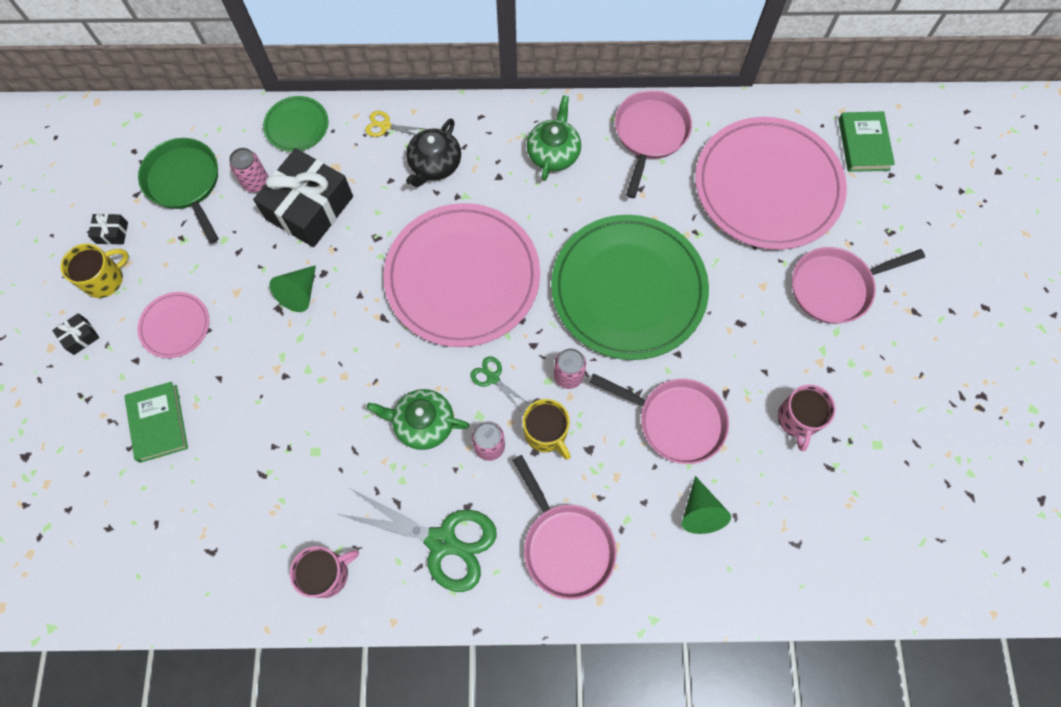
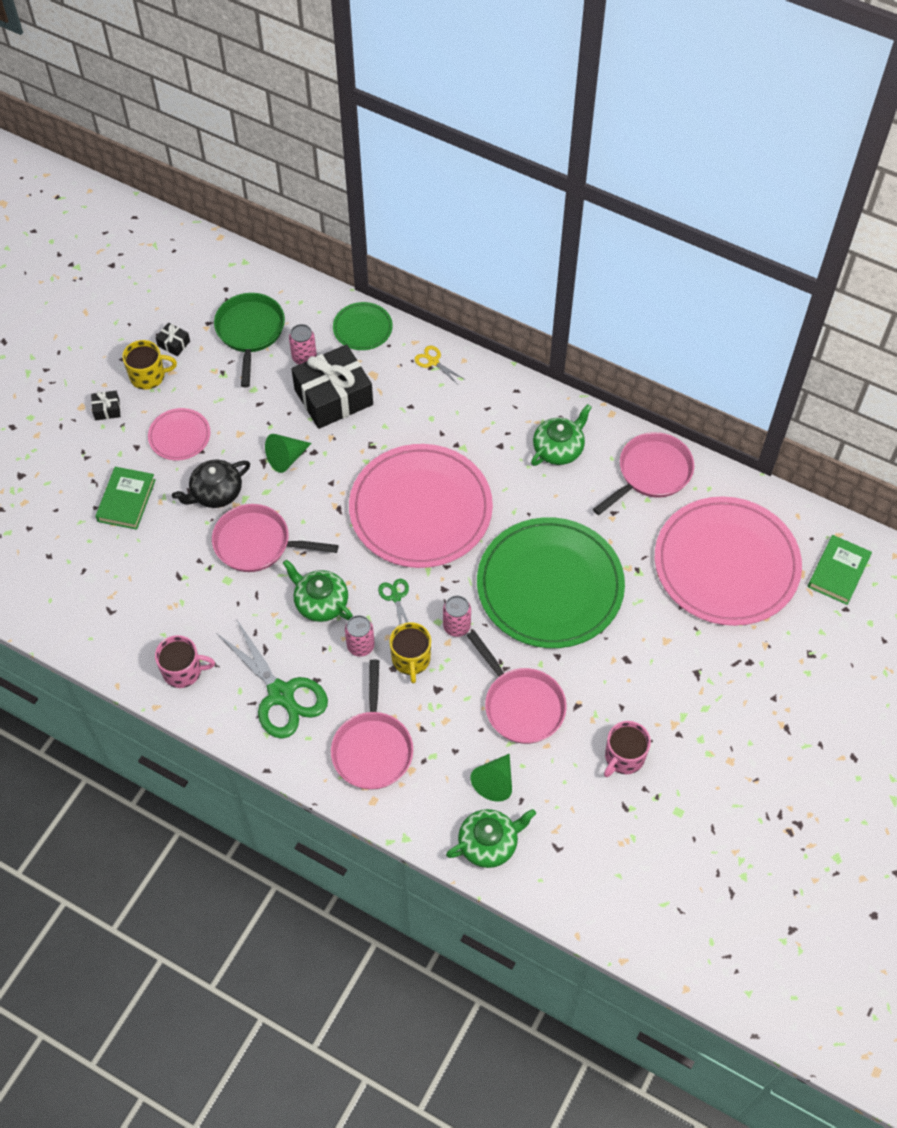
camera: 30 degrees right, 10 degrees down
black teapot [406,118,461,187] -> black teapot moved to [172,460,250,508]
pink pan [792,247,925,324] -> pink pan moved to [212,504,338,572]
none -> green teapot [446,809,536,868]

